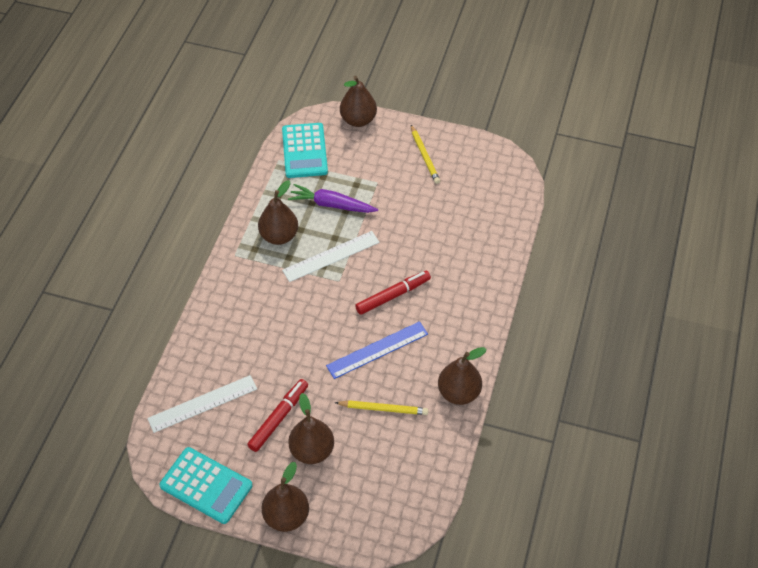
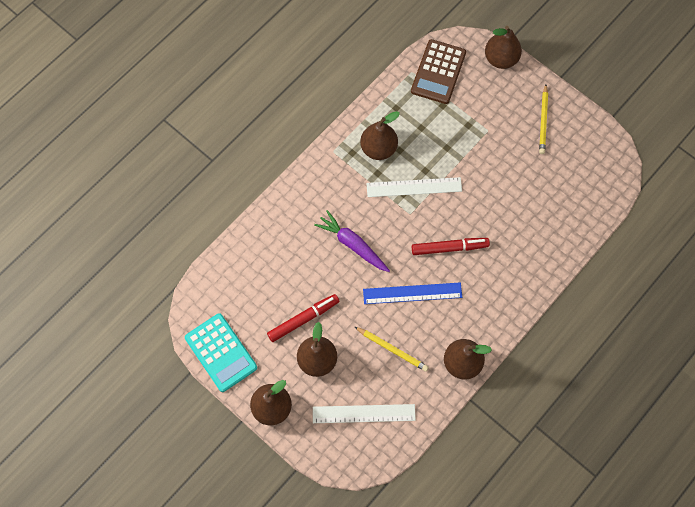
camera: 25 degrees right, 15 degrees up
white ruler [147,375,257,433] -> white ruler moved to [313,404,416,423]
turquoise calculator [282,123,328,178] -> brown calculator [411,39,466,104]
purple carrot [288,184,378,213] -> purple carrot moved to [314,210,390,272]

